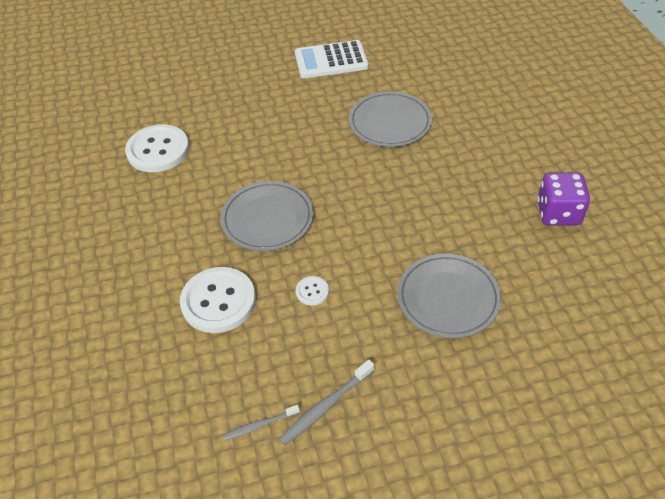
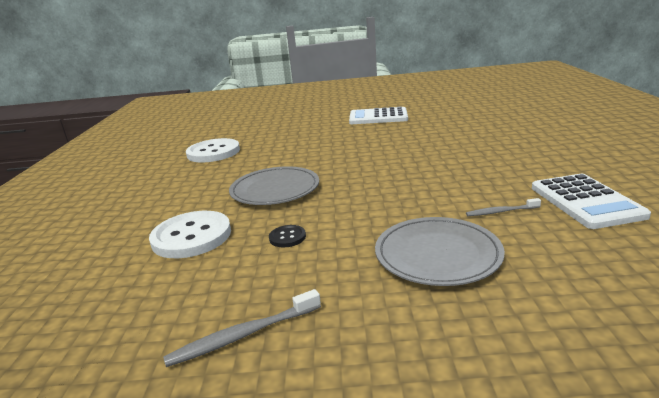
camera: 15 degrees right, 25 degrees down
grey toothbrush [223,405,300,441] -> grey toothbrush moved to [466,198,541,216]
white button [296,276,329,306] -> black button [269,225,306,247]
grey plate [349,91,432,147] -> none
purple dice [537,173,590,226] -> white calculator [532,174,651,229]

